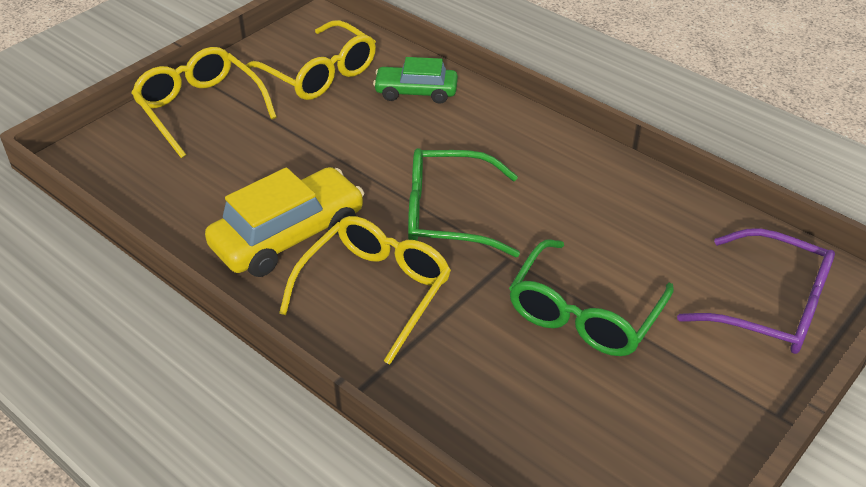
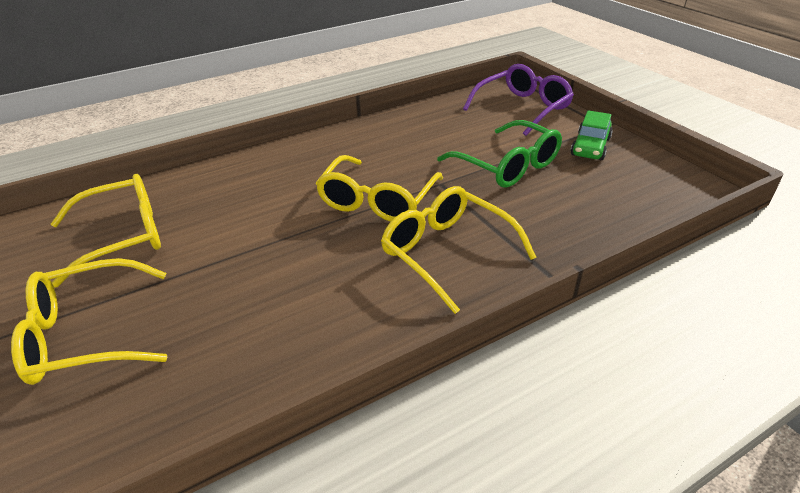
camera: 70 degrees left, 5 degrees down
yellow car [205,167,364,277] -> none
green car [373,57,458,104] -> green car moved to [570,110,613,160]
green glasses [408,148,520,257] -> yellow glasses [316,155,443,222]

